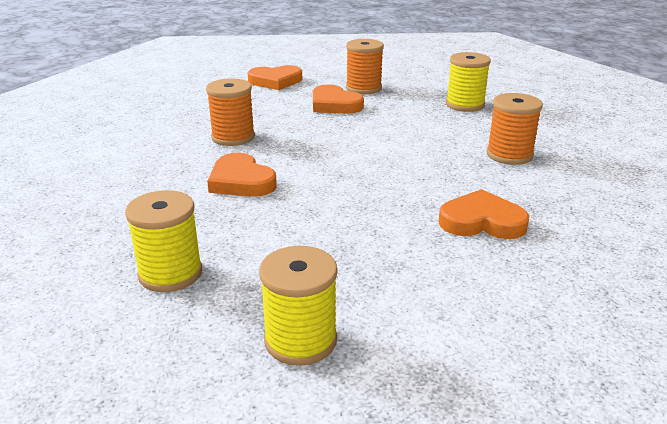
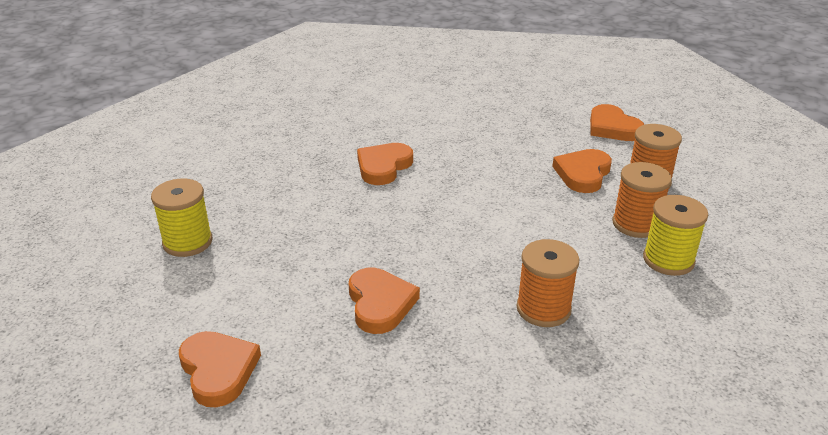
camera: 70 degrees right, 5 degrees up
yellow spool [125,190,202,292] -> none
orange spool [206,78,255,146] -> orange spool moved to [612,162,672,238]
none -> orange heart [179,331,261,407]

